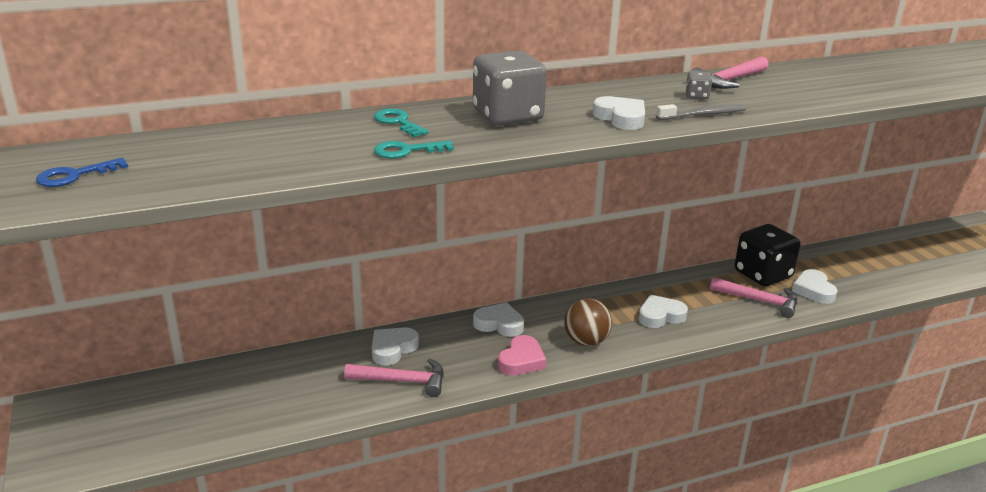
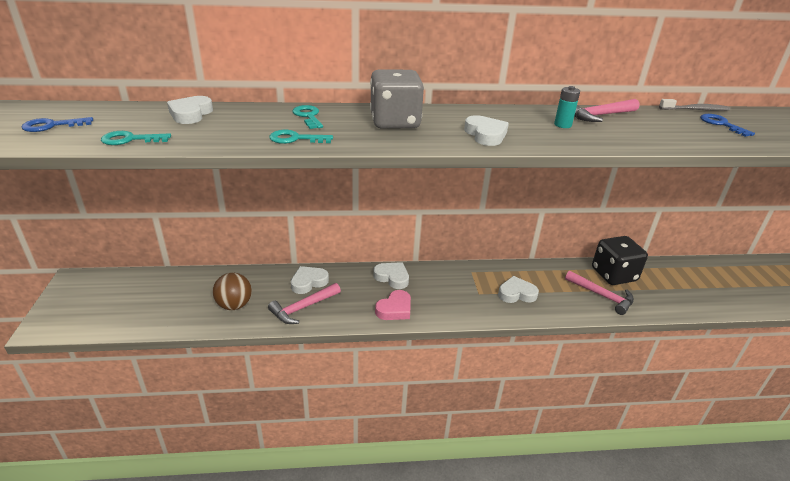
camera: 15 degrees right, 5 degrees up
pink hammer [344,358,444,397] -> pink hammer turned 120 degrees clockwise [268,283,341,324]
brown ball [564,299,612,346] -> brown ball moved to [213,273,252,310]
grey toothbrush [656,104,746,120] -> grey toothbrush moved to [659,99,730,111]
grey dice [685,71,712,99] -> turquoise battery [554,86,580,128]
white heart [792,269,838,304] -> white heart moved to [167,96,213,124]
none -> turquoise key [101,131,171,145]
none -> blue key [700,114,755,137]

